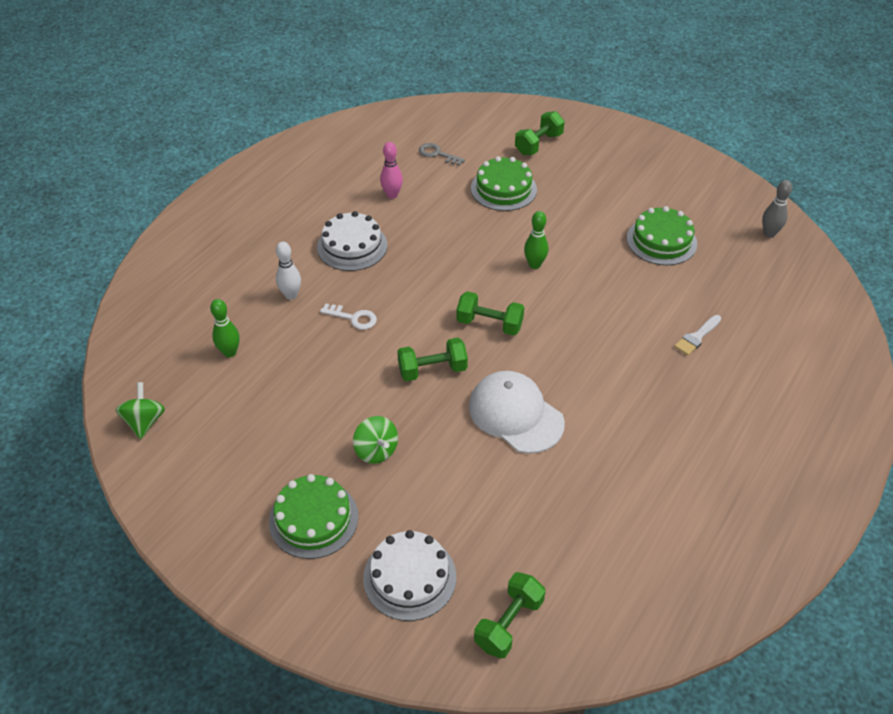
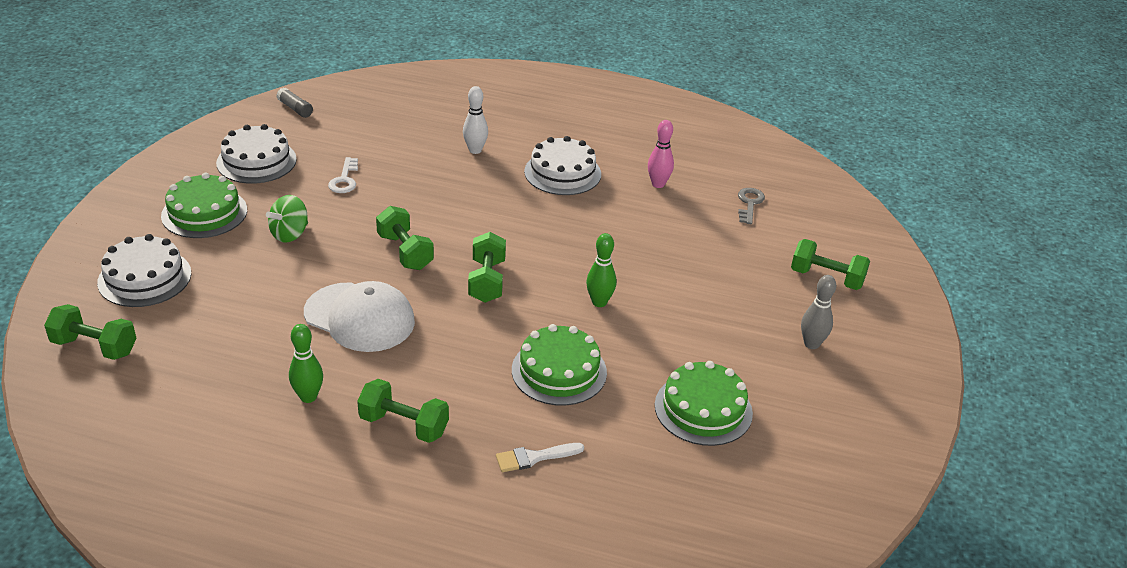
camera: 70 degrees right, 10 degrees down
green spinning top [116,382,165,439] -> grey glue stick [277,87,313,118]
green bowling pin [210,299,240,357] -> green bowling pin moved to [289,324,323,403]
white key [320,304,377,330] -> white key moved to [328,157,358,193]
white cap [469,371,565,454] -> white cap turned 90 degrees clockwise [304,281,415,352]
green cake [471,156,537,211] -> green cake moved to [512,324,607,406]
white brush [674,315,721,356] -> white brush turned 45 degrees counterclockwise [496,443,584,472]
grey bowling pin [762,180,792,237] -> grey bowling pin moved to [801,275,836,349]
none -> white cake [216,124,297,184]
none -> green dumbbell [357,379,449,443]

